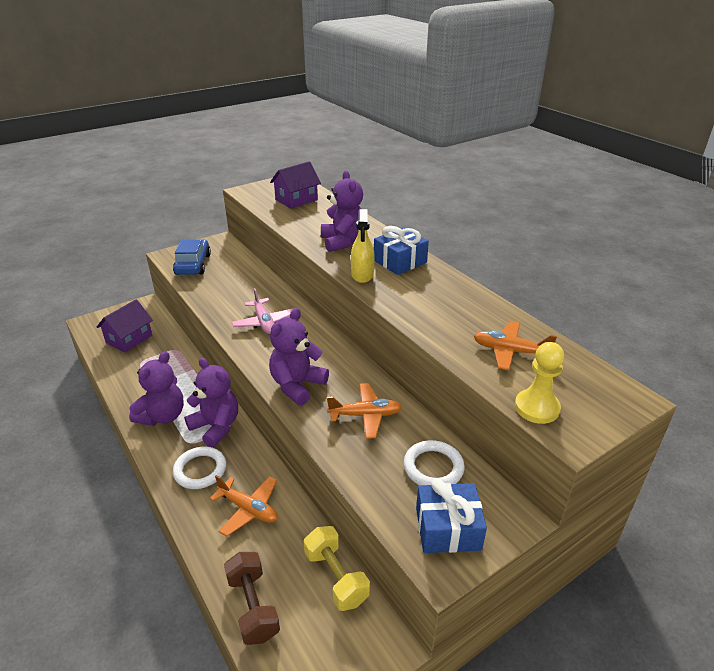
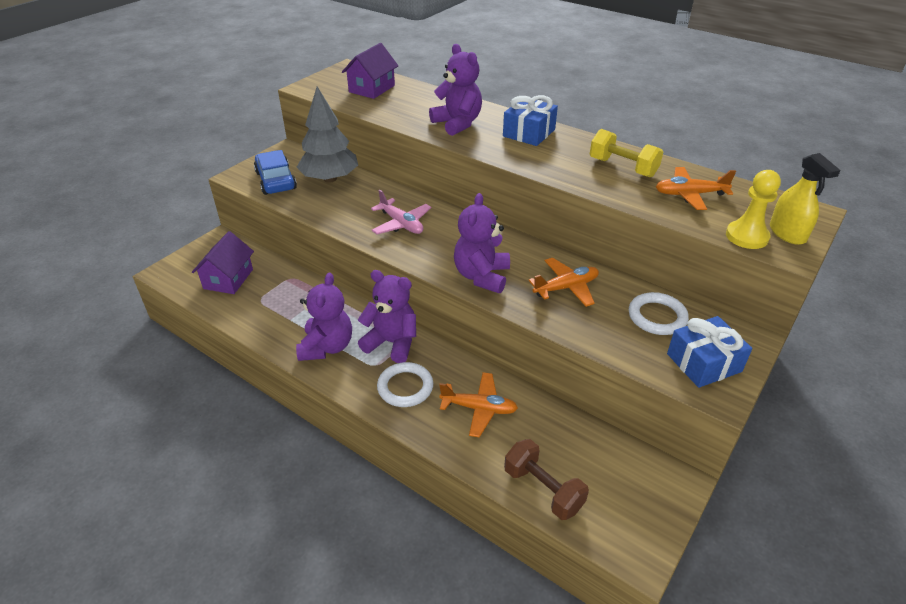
camera: 20 degrees left, 5 degrees up
yellow dumbbell [304,526,370,611] -> yellow dumbbell moved to [590,129,663,177]
yellow spray bottle [351,209,375,283] -> yellow spray bottle moved to [770,153,841,245]
none -> grey tree [297,86,358,183]

